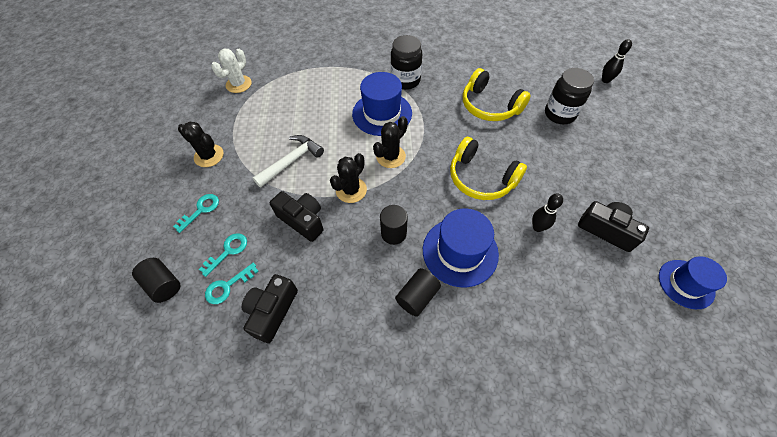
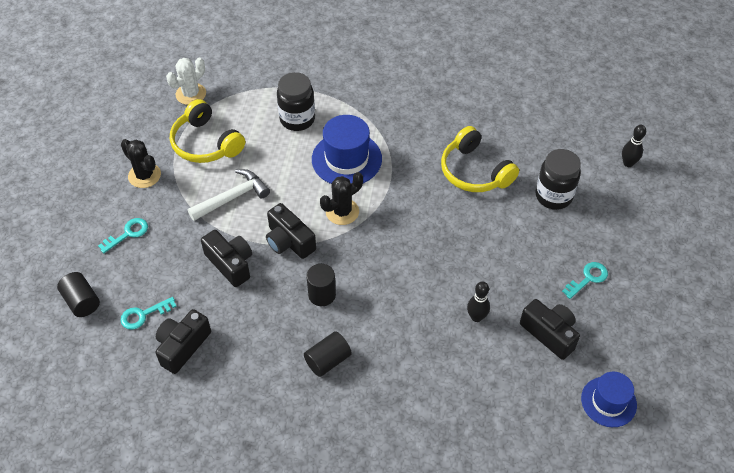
camera: 10 degrees right, 5 degrees down
turquoise key [199,233,247,277] -> turquoise key moved to [562,262,608,299]
black cactus [330,153,367,203] -> black camera [266,203,316,259]
black jar [391,35,422,90] -> black jar moved to [277,72,315,131]
blue hat [423,209,499,287] -> none
yellow headphones [450,137,527,200] -> yellow headphones moved to [170,99,245,163]

